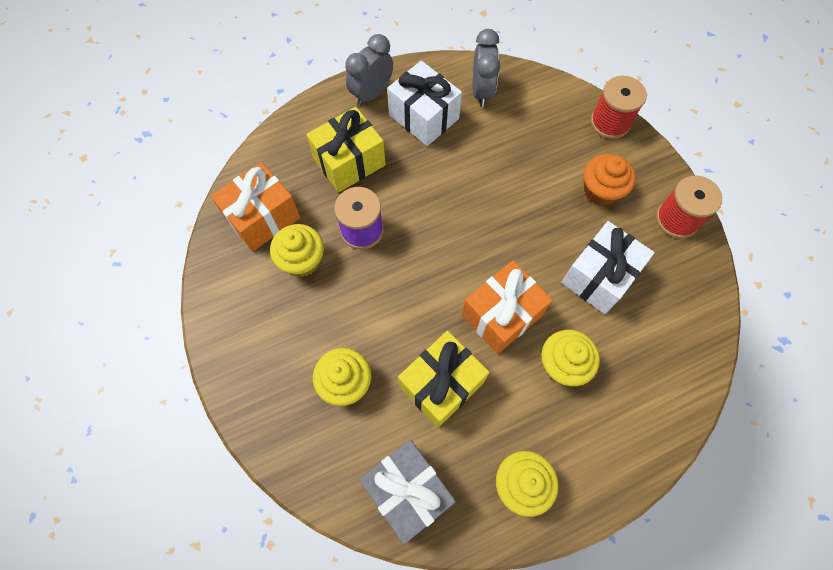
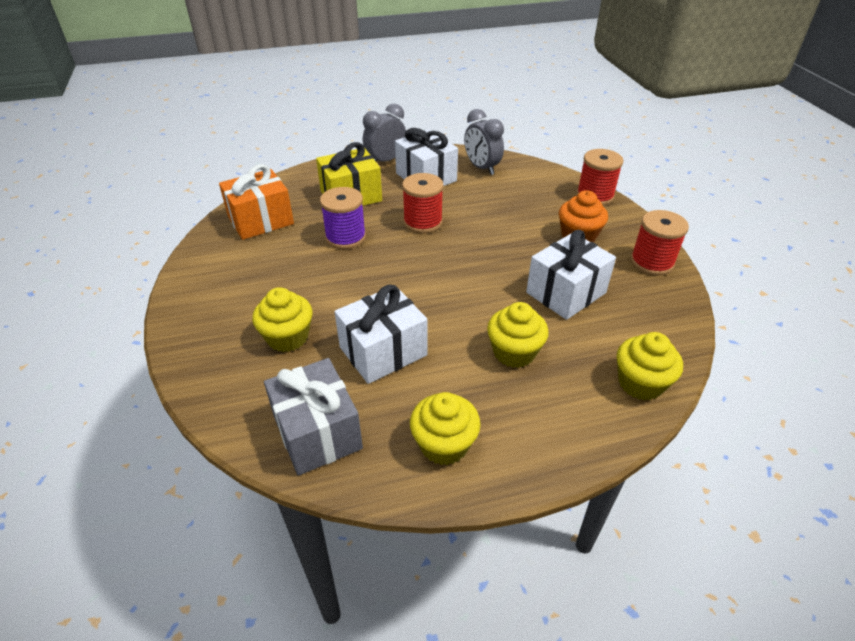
camera: 10 degrees right, 25 degrees down
yellow cupcake [270,224,324,277] -> yellow cupcake moved to [617,332,683,400]
yellow gift [398,331,489,428] -> white gift [334,285,427,384]
orange gift [462,261,552,354] -> none
grey clock [473,29,500,107] -> grey clock turned 135 degrees clockwise [464,109,504,175]
none -> red spool [402,173,443,233]

